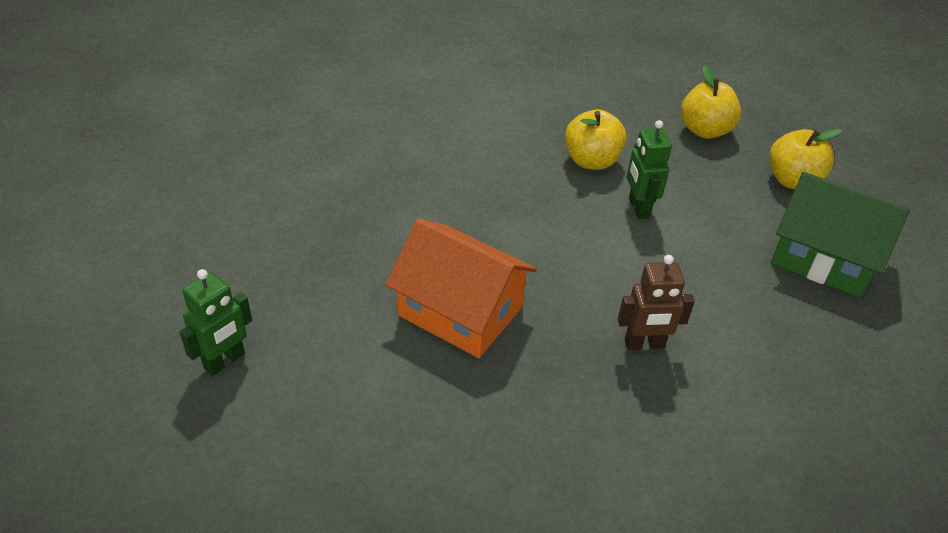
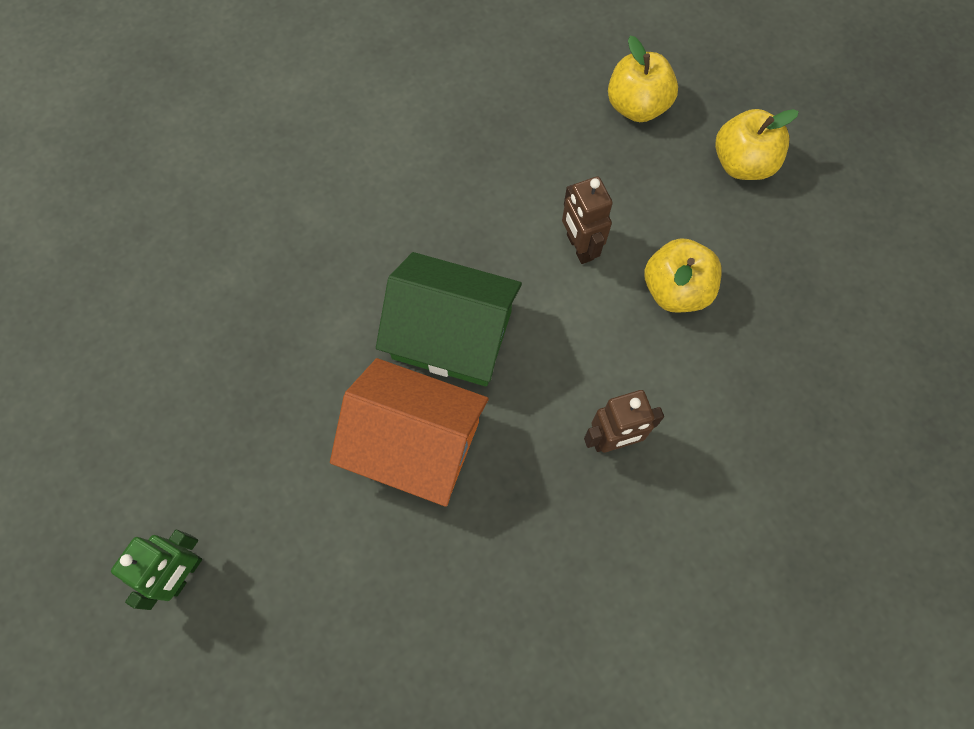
camera: 10 degrees left, 25 degrees up
yellow apple [565,109,627,170] -> yellow apple moved to [644,238,722,313]
green robot [627,120,672,219] -> brown robot [562,176,613,264]
green house [771,172,910,298] -> green house moved to [376,252,522,387]

